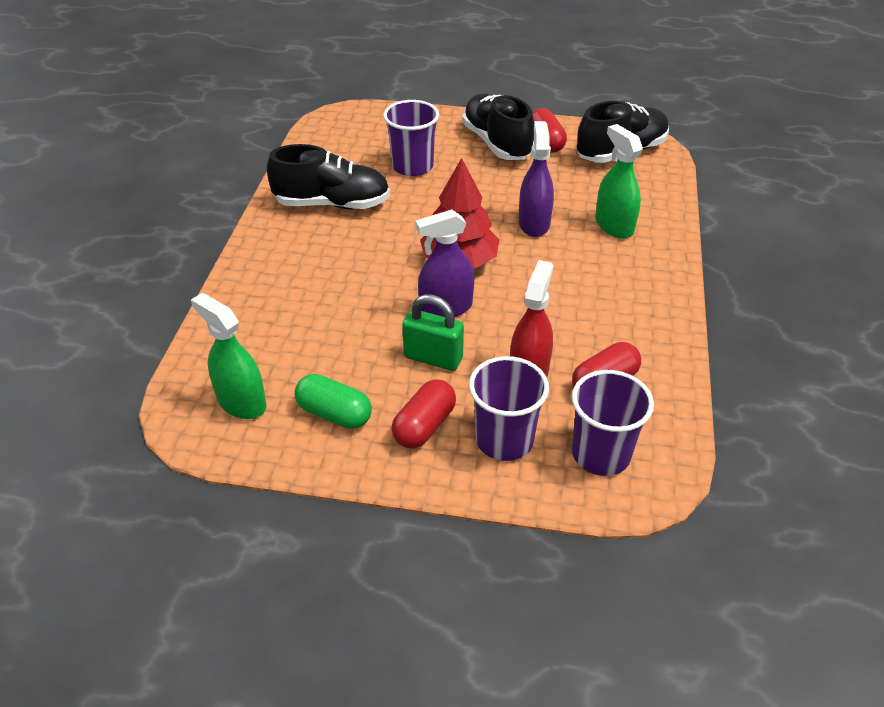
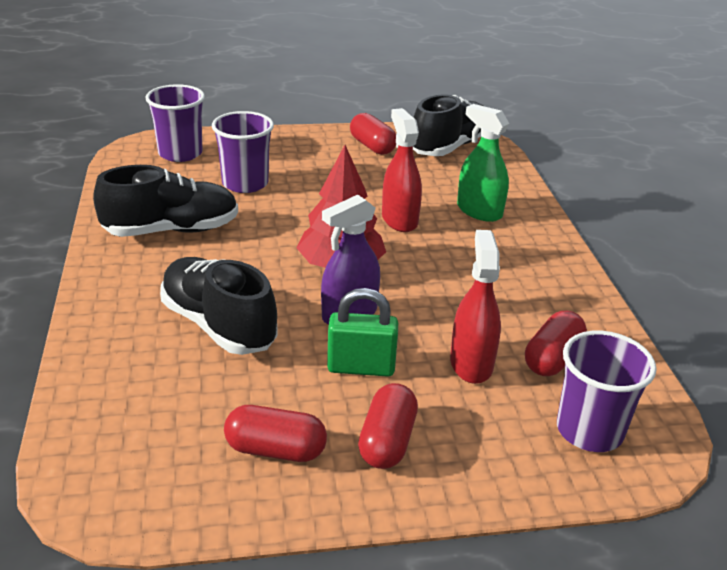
camera: 20 degrees left, 10 degrees down
green spray bottle [191,293,266,419] -> none
green capsule [294,374,372,429] -> red capsule [224,405,327,462]
black shoe [462,94,534,160] -> black shoe moved to [160,257,278,355]
purple cup [469,356,549,461] -> purple cup moved to [145,84,205,162]
purple spray bottle [518,121,554,237] -> red spray bottle [382,108,422,232]

